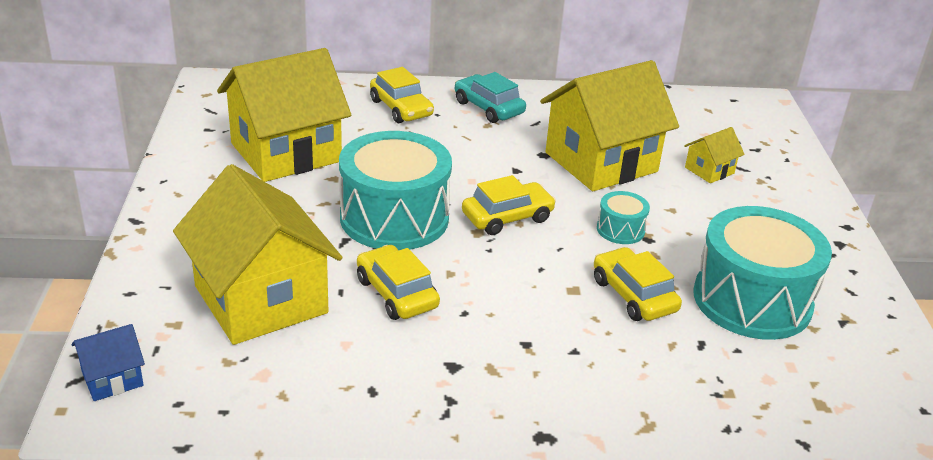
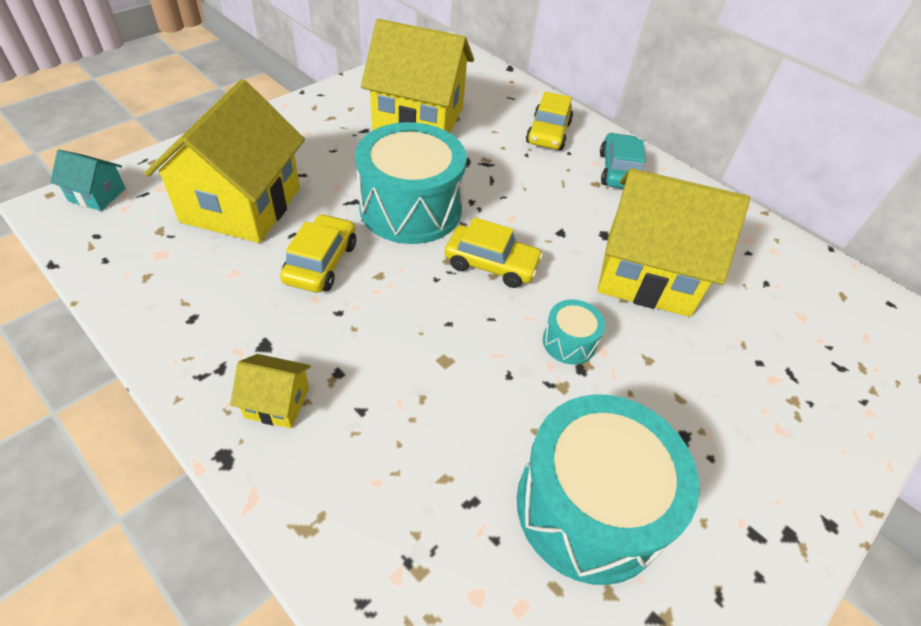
camera: 45 degrees right, 15 degrees up
blue house [71,324,145,401] -> turquoise house [50,150,126,211]
yellow car [594,247,682,321] -> none
yellow house [684,127,745,183] -> yellow house moved to [230,354,311,428]

